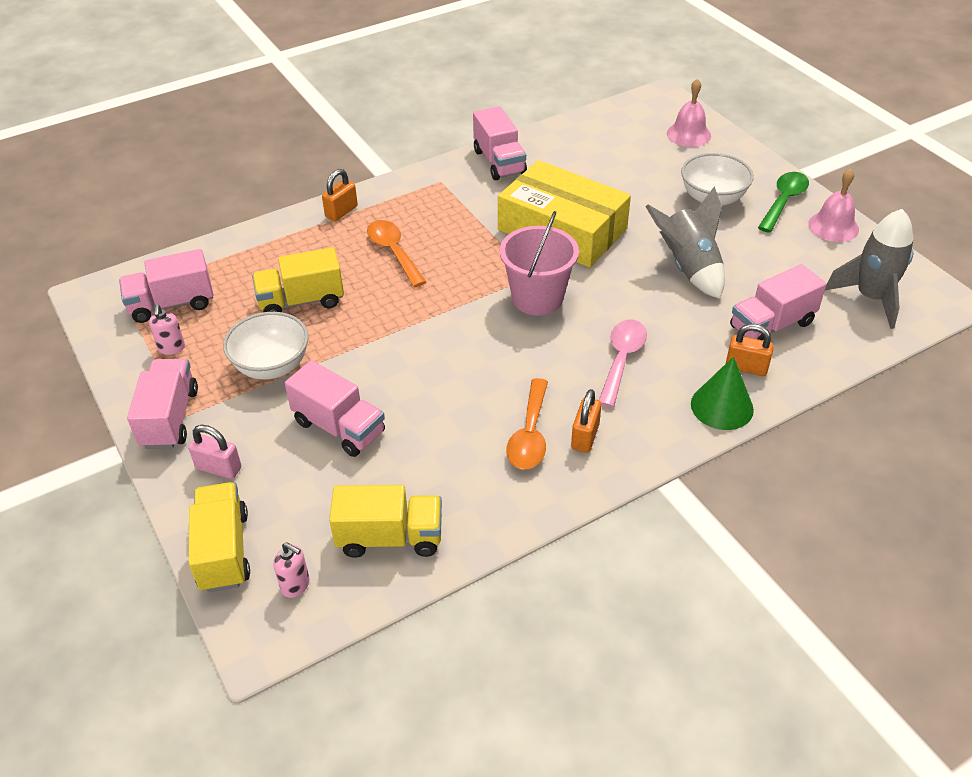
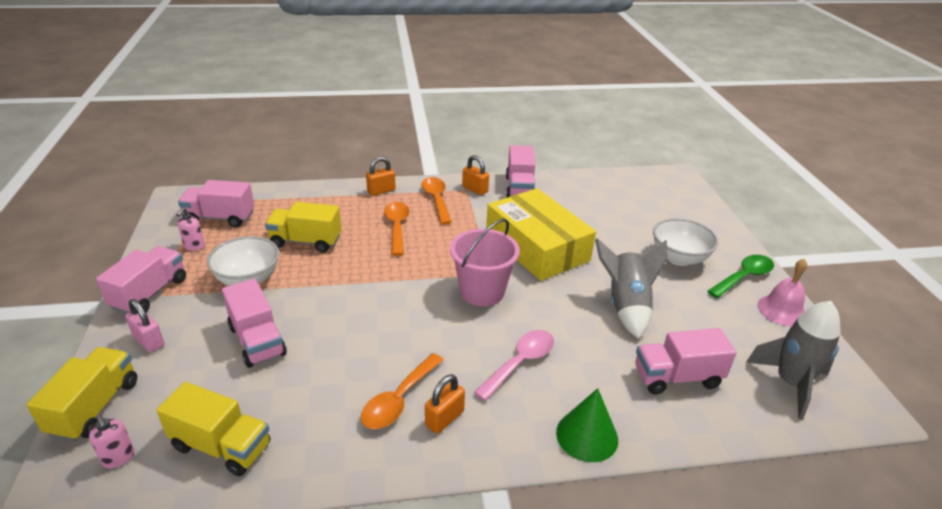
camera: 20 degrees right, 10 degrees down
pink bell [667,79,711,147] -> none
orange padlock [726,324,774,376] -> orange padlock moved to [462,155,489,195]
none -> orange spoon [421,177,452,225]

